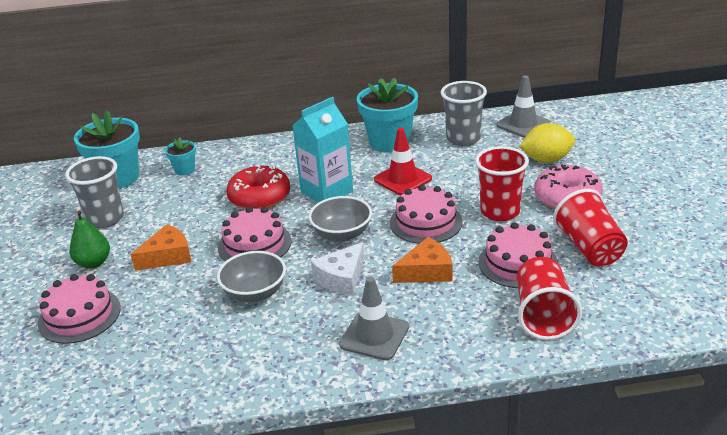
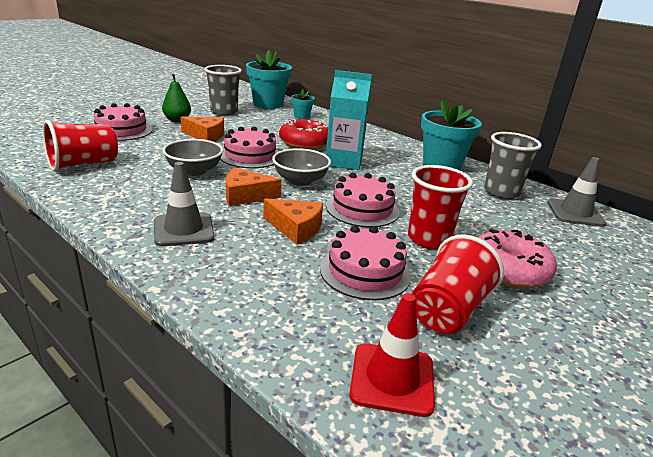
camera: 45 degrees right, 5 degrees down
white cheese [311,242,365,295] -> orange cheese [226,167,282,206]
red traffic cone [374,128,432,195] -> red traffic cone moved to [349,293,435,417]
red cup [517,257,582,340] -> red cup moved to [43,120,118,172]
yellow lemon [519,123,575,163] -> none

